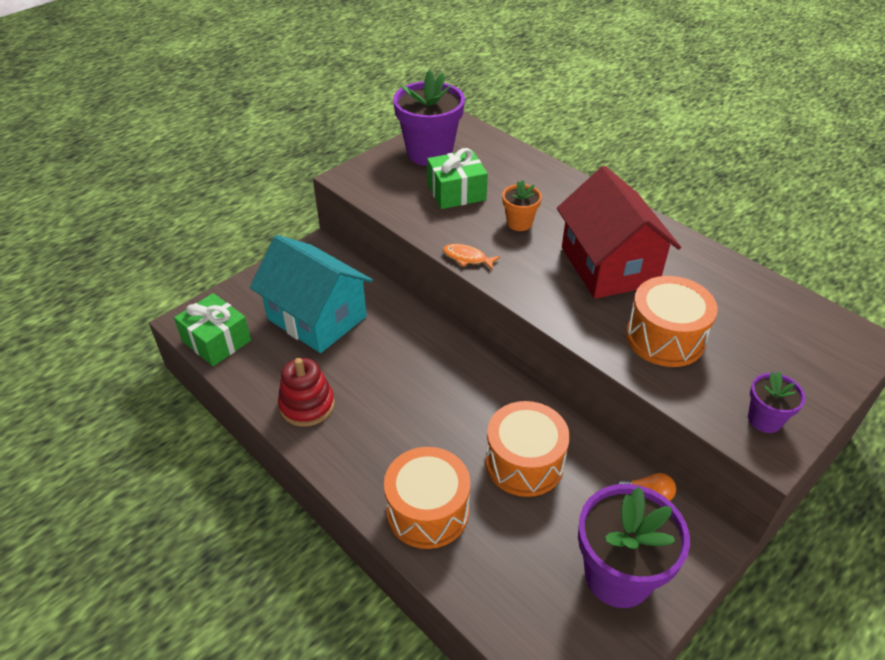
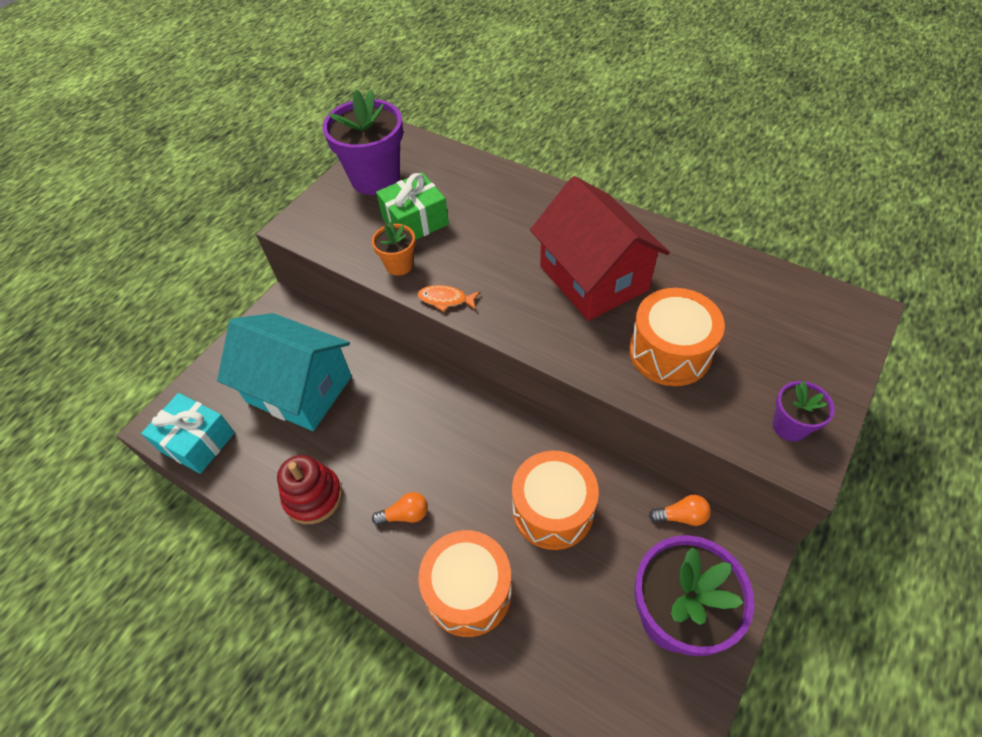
camera: 10 degrees left, 10 degrees up
green gift [174,293,251,366] -> turquoise gift [141,393,235,474]
orange flower pot [502,180,542,231] -> orange flower pot moved to [372,221,416,276]
none -> orange light bulb [372,492,428,525]

